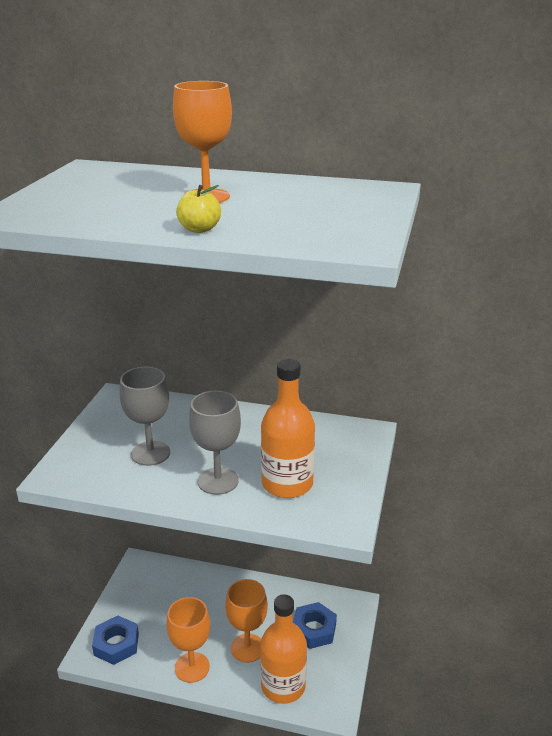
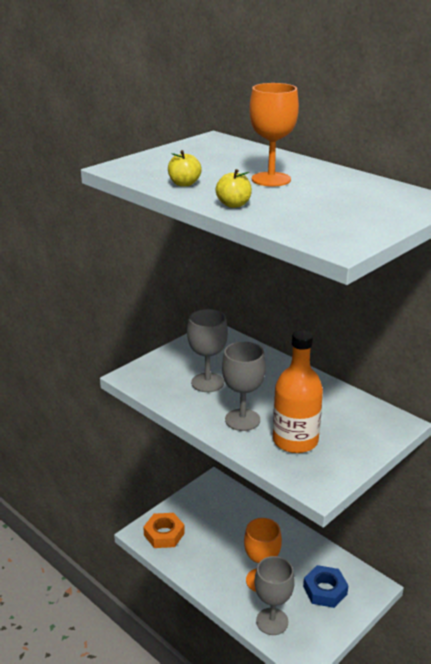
camera: 30 degrees right, 0 degrees up
blue nut [92,616,139,665] -> orange nut [143,513,185,548]
orange goblet [167,597,210,683] -> none
orange bottle [260,594,307,704] -> grey goblet [254,556,295,635]
none -> yellow apple [168,150,202,187]

